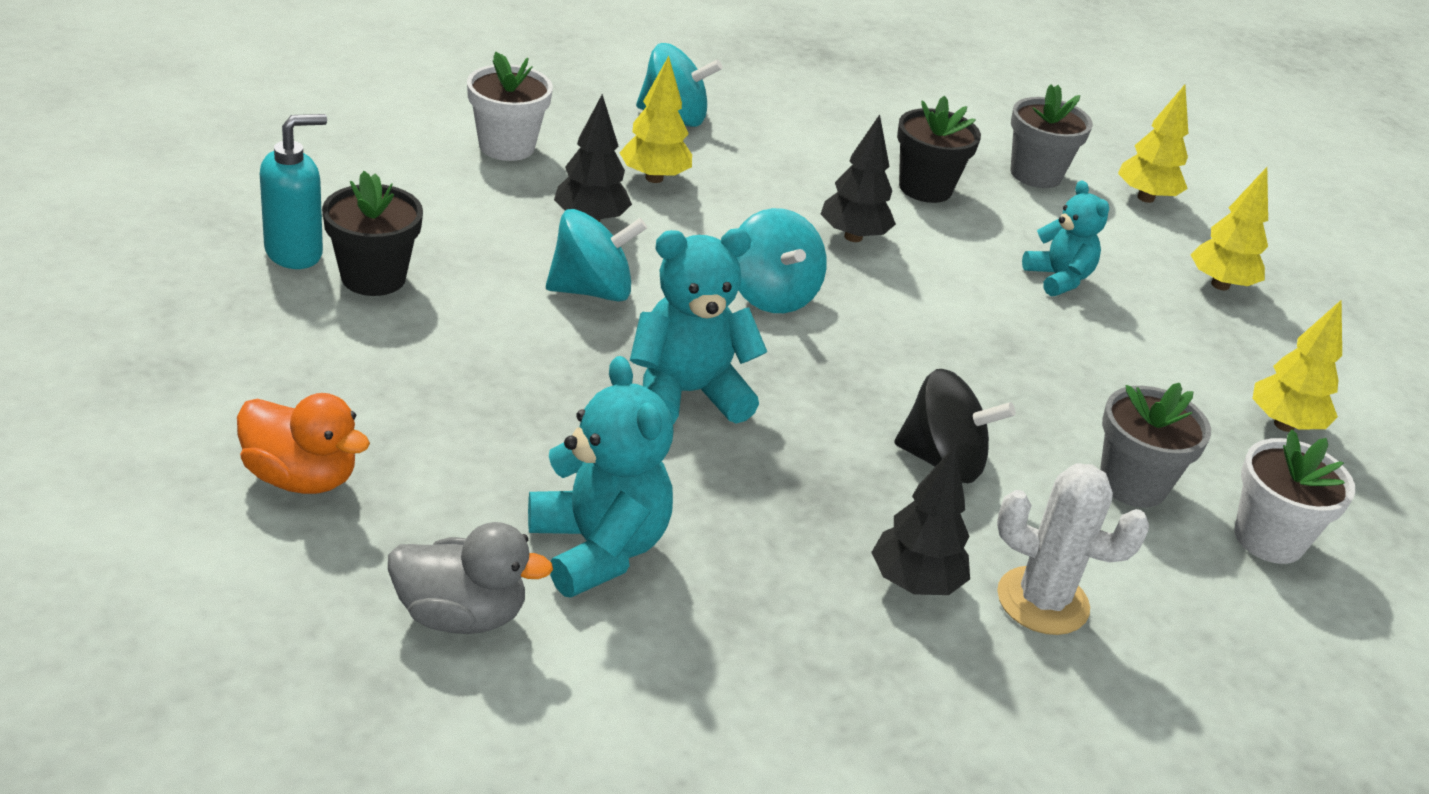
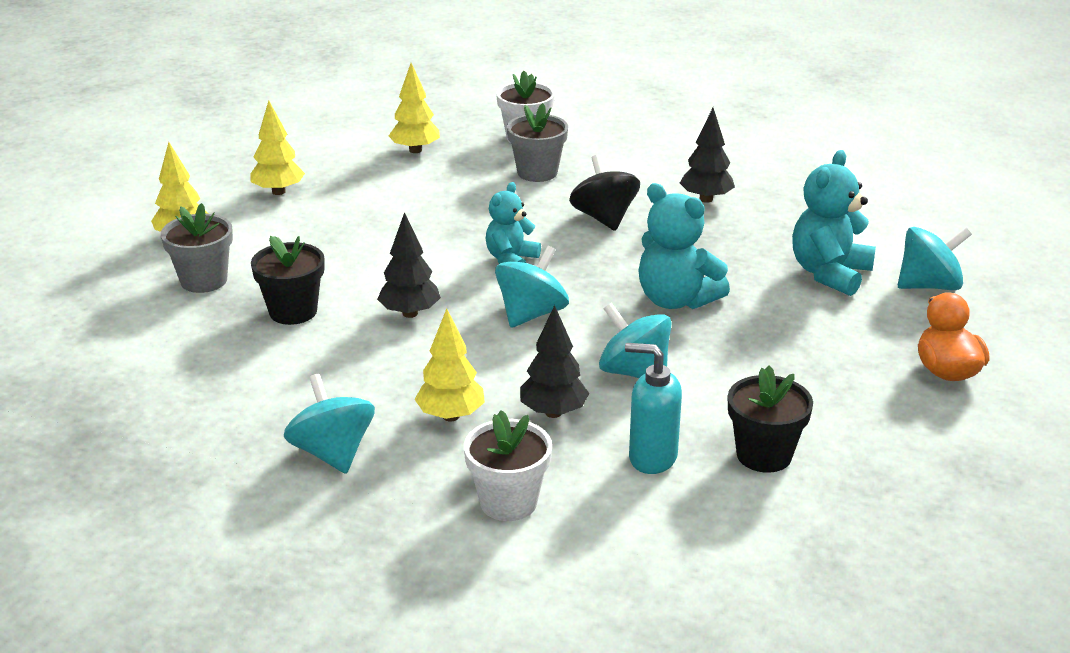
camera: 120 degrees left, 5 degrees down
turquoise soap dispenser [260,114,327,269] -> turquoise soap dispenser moved to [625,343,682,474]
grey duck [388,522,553,634] -> turquoise spinning top [898,227,972,290]
white cactus [997,463,1149,635] -> none
turquoise teddy bear [1022,180,1109,296] -> turquoise teddy bear moved to [486,182,541,264]

